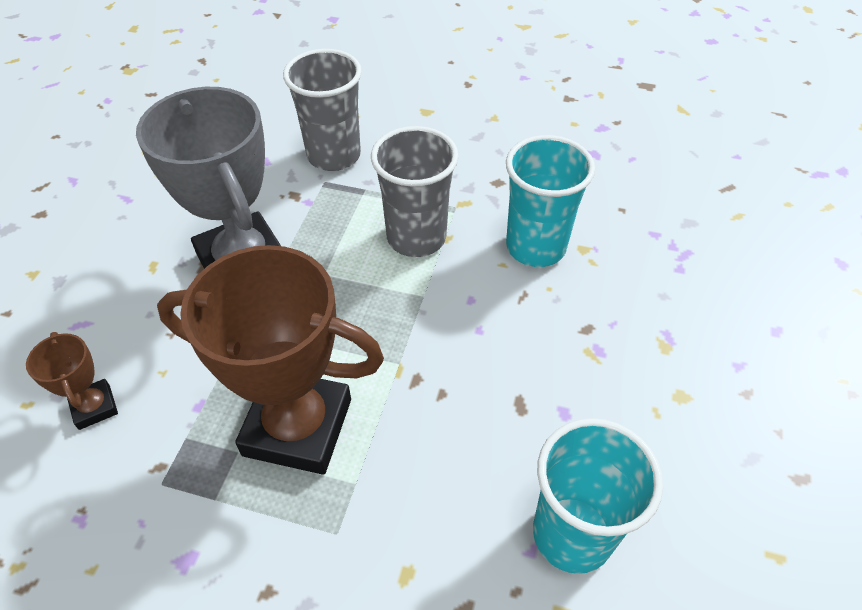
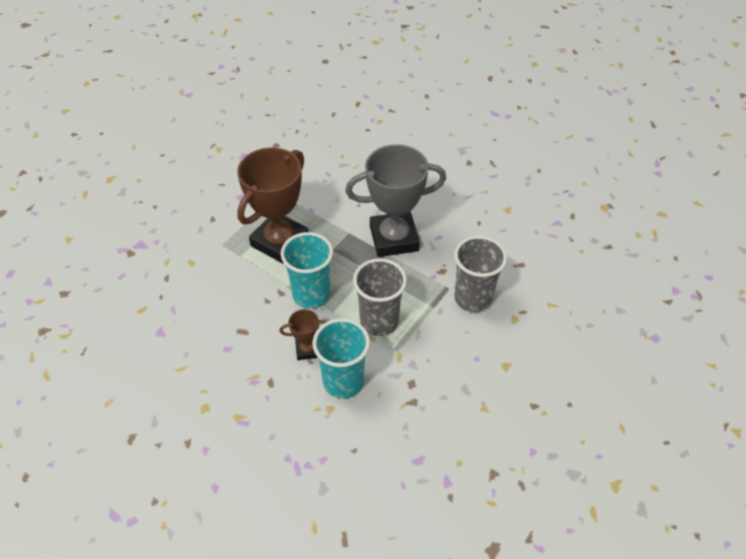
camera: 110 degrees right, 0 degrees up
brown trophy [26,332,118,430] -> brown trophy moved to [280,309,326,360]
turquoise cup [533,418,663,574] -> turquoise cup moved to [281,232,333,309]

